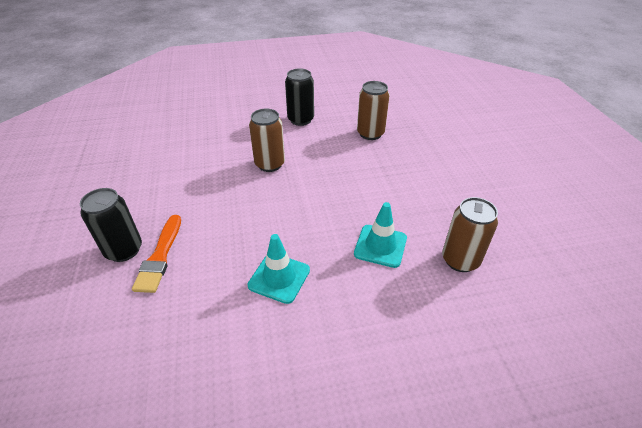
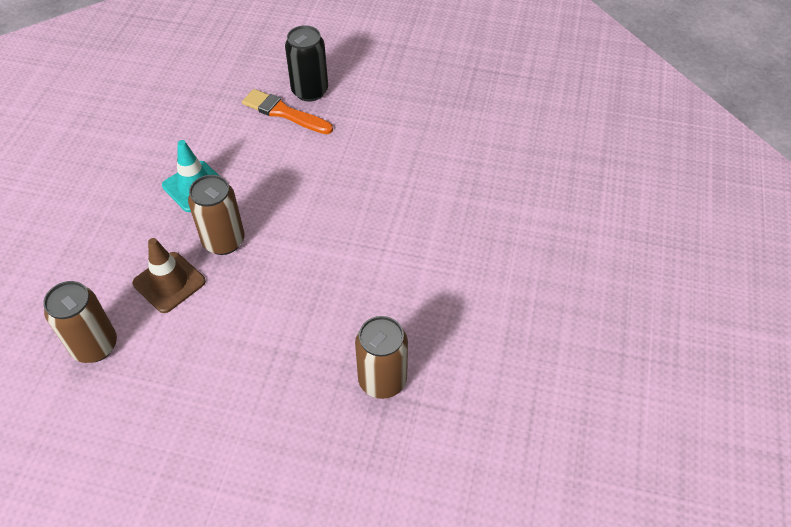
camera: 115 degrees right, 10 degrees up
brown can [249,108,285,172] -> brown can moved to [188,175,244,255]
black can [285,68,314,126] -> none
turquoise traffic cone [354,202,407,268] -> brown traffic cone [132,238,206,313]

